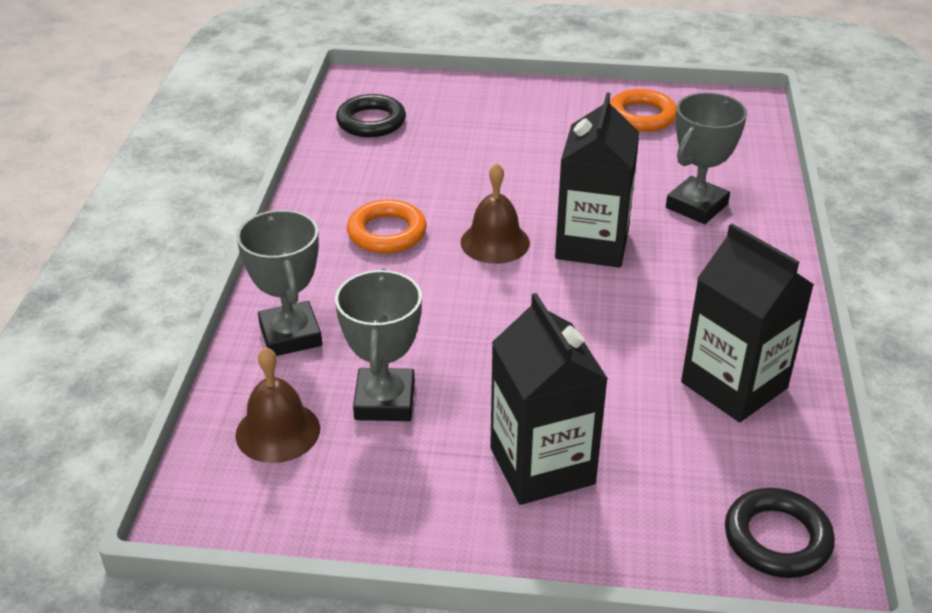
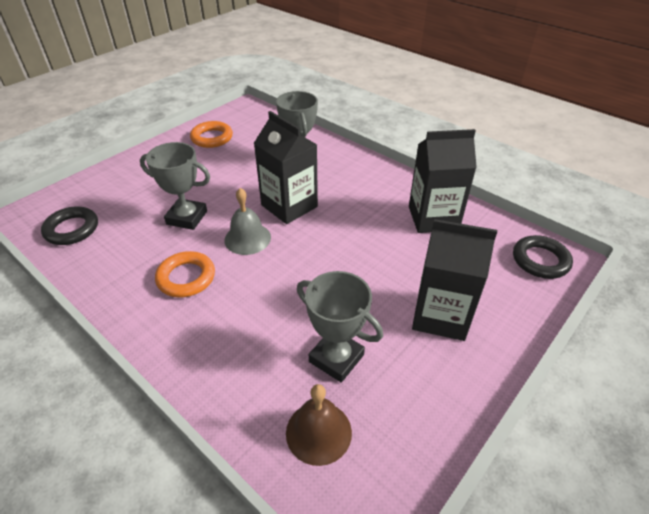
camera: 55 degrees left, 5 degrees up
grey trophy [237,210,322,356] -> grey trophy moved to [140,142,210,230]
brown bell [461,163,530,264] -> grey bell [224,188,271,255]

